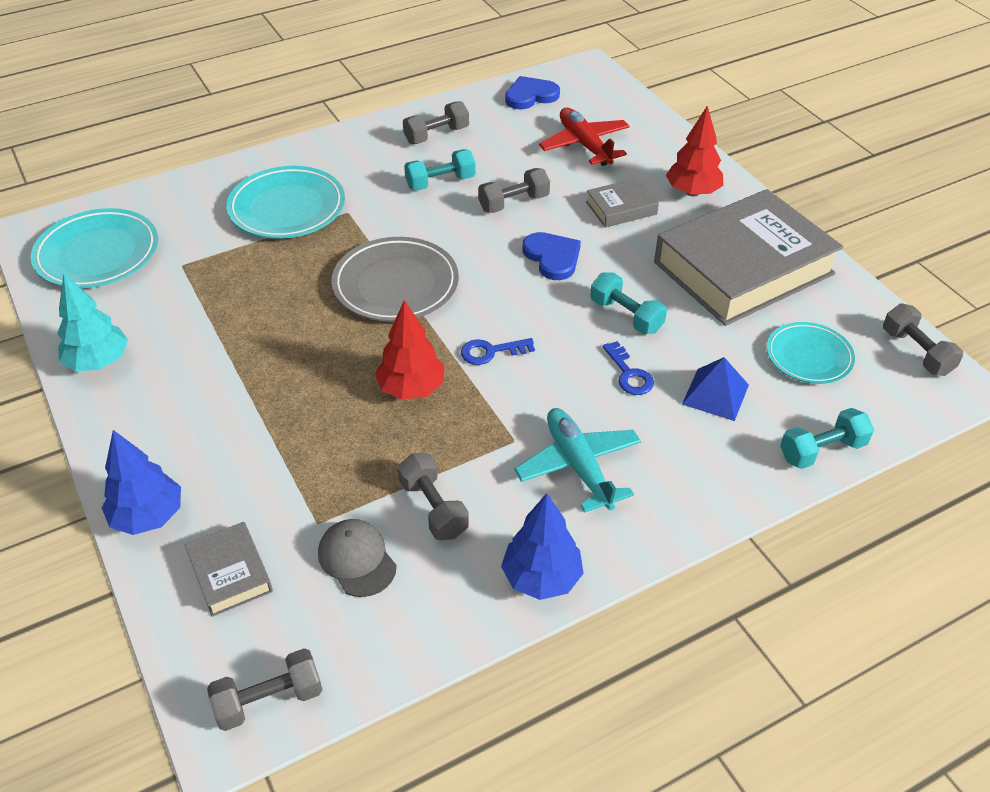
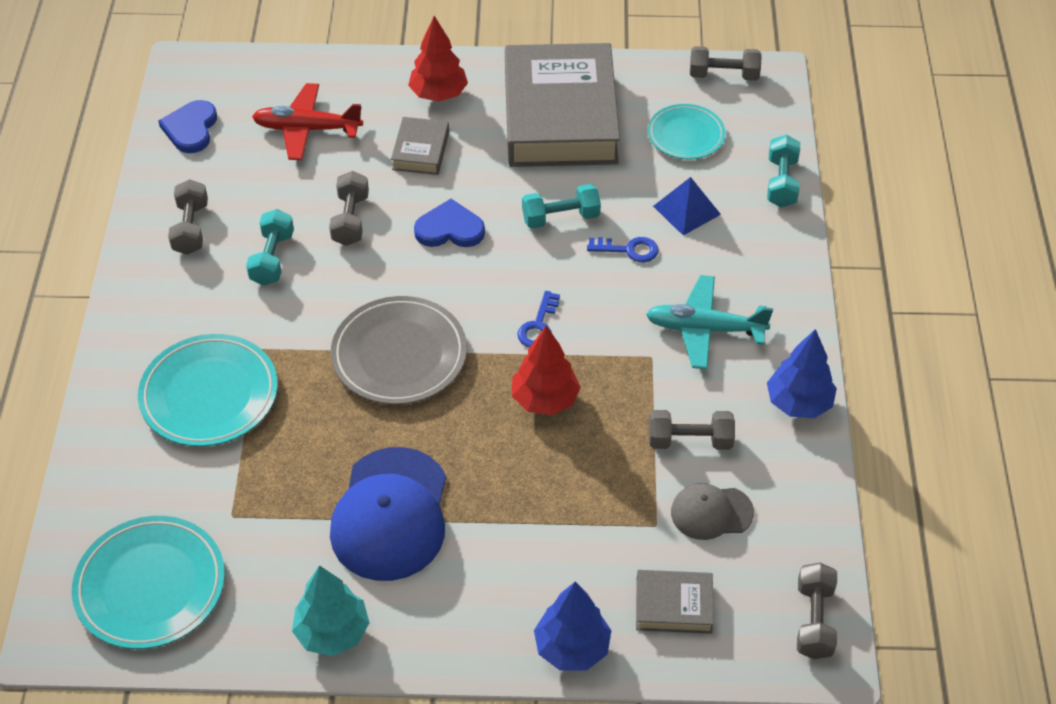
camera: 60 degrees left, 5 degrees up
none -> blue cap [330,447,446,581]

